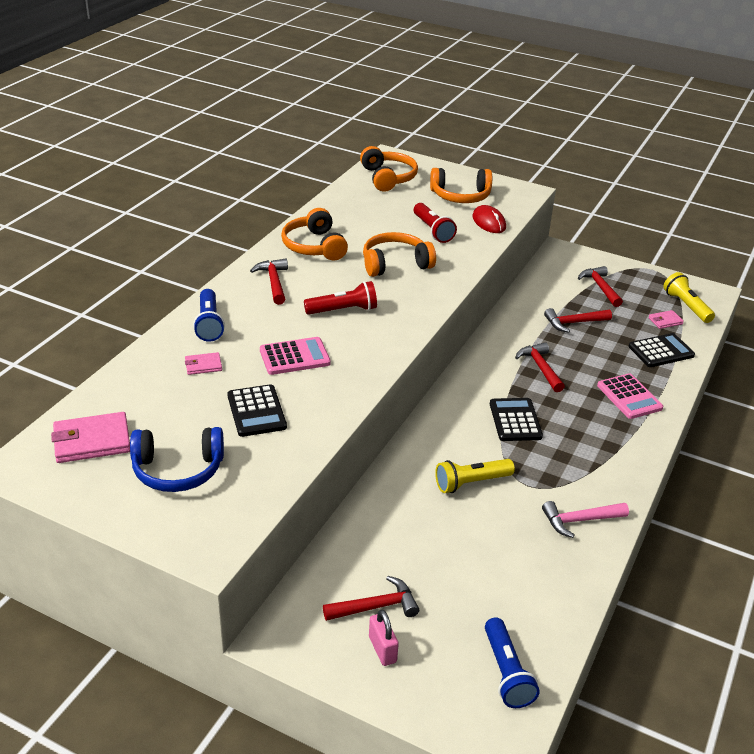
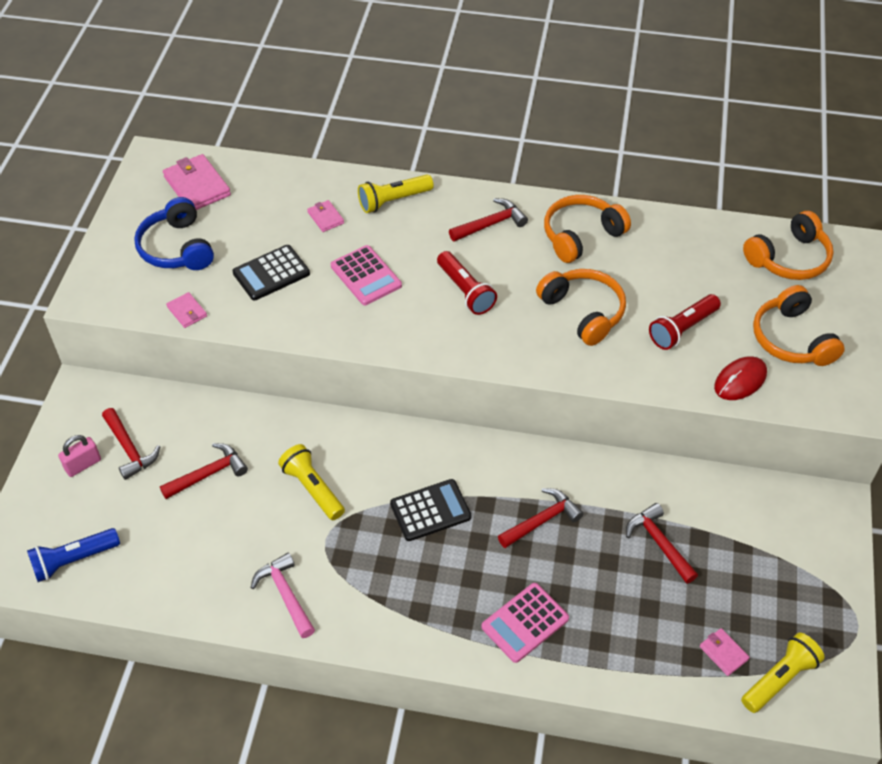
camera: 75 degrees right, 15 degrees up
blue flashlight [193,289,225,342] -> yellow flashlight [358,174,434,213]
red hammer [578,266,623,307] -> red hammer moved to [160,443,248,499]
black calculator [629,333,695,367] -> none
none -> pink wallet [166,292,207,328]

